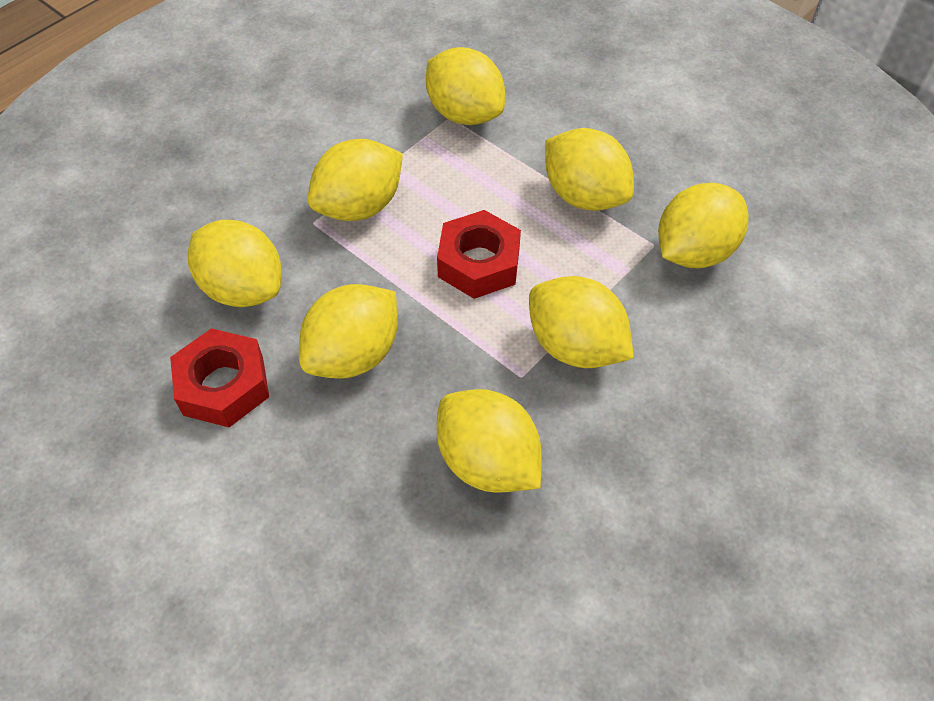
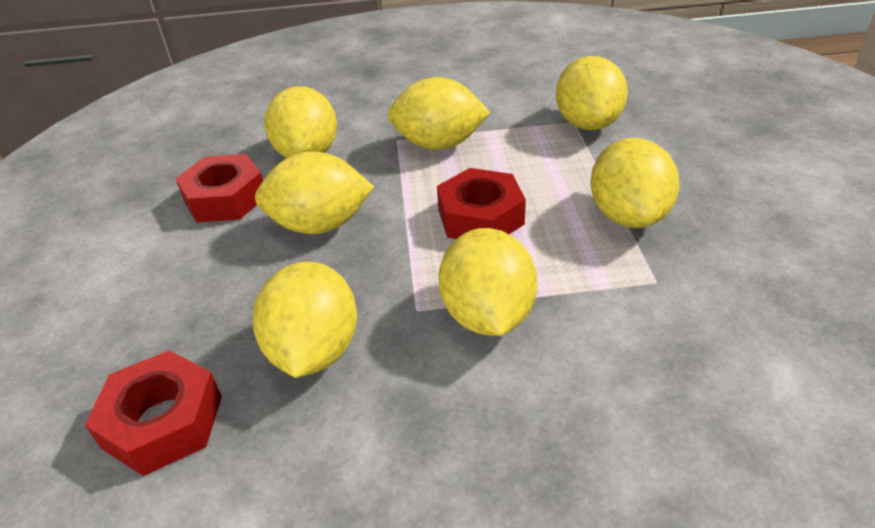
camera: 45 degrees right, 15 degrees down
yellow lemon [658,183,749,268] -> none
none -> red nut [85,350,222,476]

